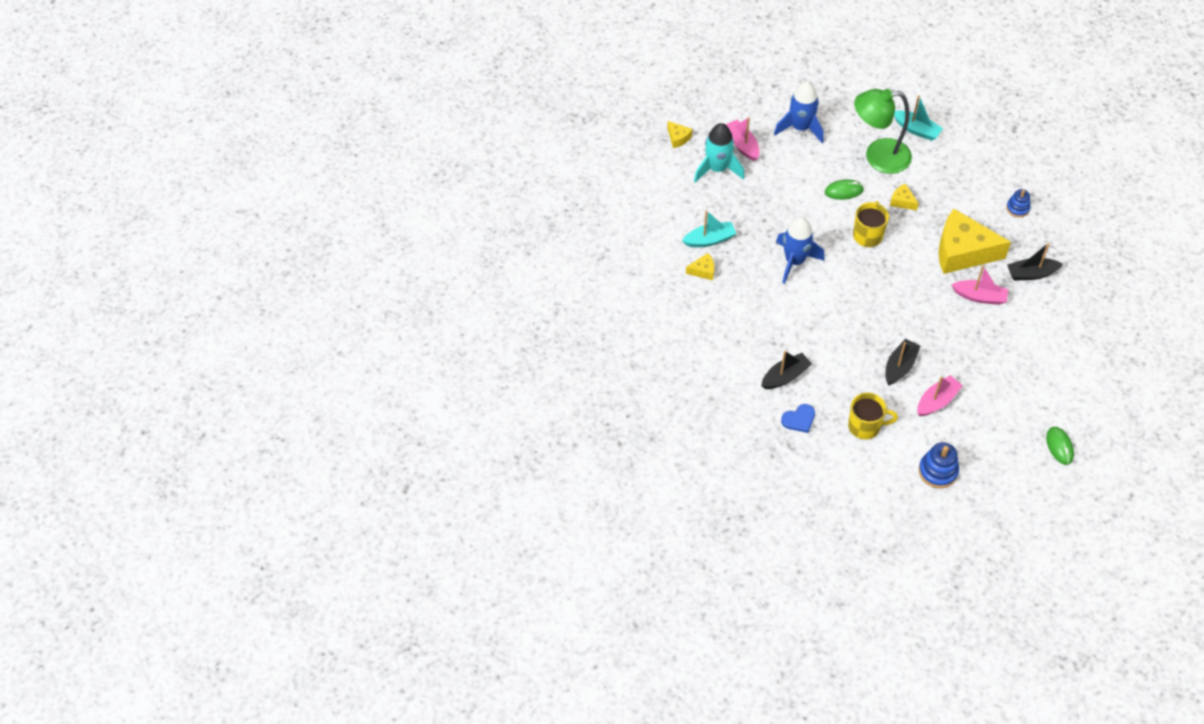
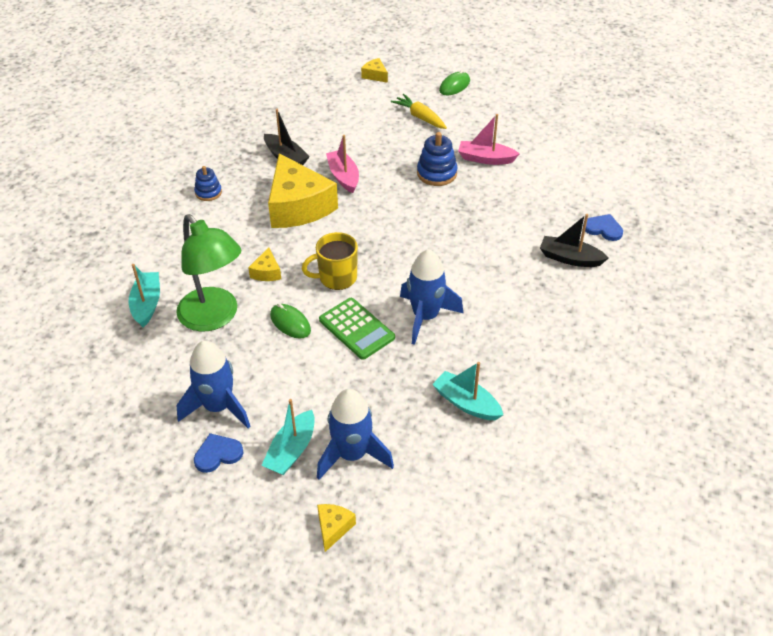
camera: 125 degrees left, 10 degrees down
yellow cheese [686,253,714,280] -> yellow cheese moved to [361,58,388,83]
turquoise rocket [694,123,744,183] -> blue rocket [317,389,394,480]
pink boat [725,117,759,161] -> turquoise boat [261,399,315,475]
yellow mug [848,393,898,439] -> none
black boat [885,339,920,385] -> none
blue stacking toy [919,442,959,488] -> blue stacking toy moved to [417,132,458,186]
none -> blue heart [194,433,244,473]
none -> green calculator [319,298,395,360]
none -> yellow carrot [391,94,447,129]

